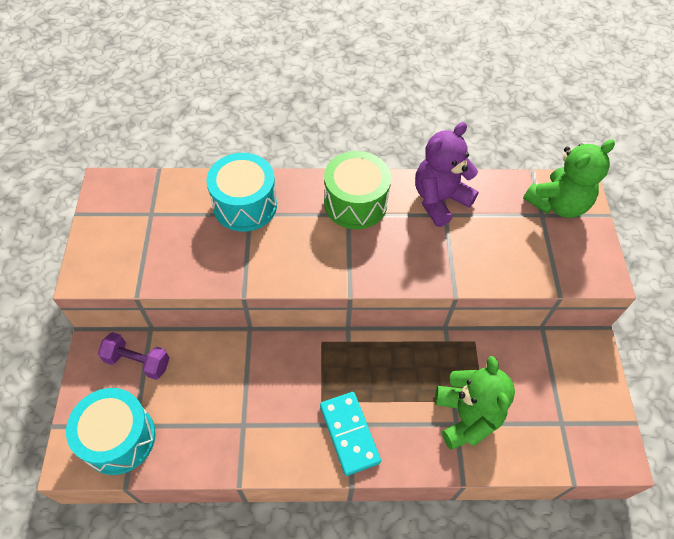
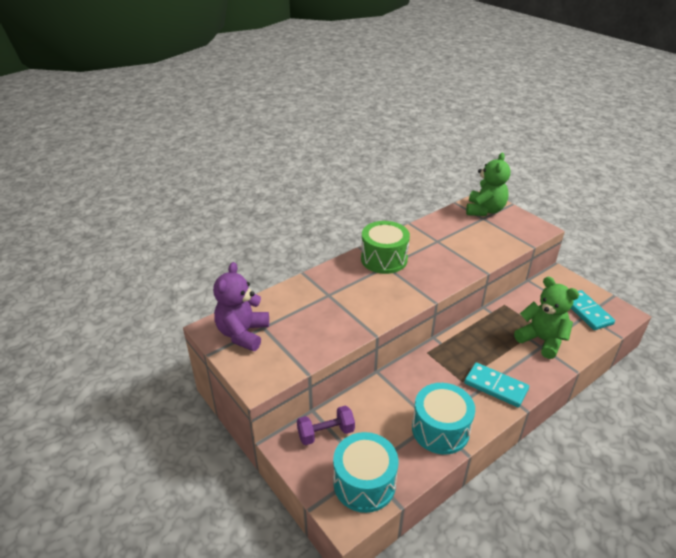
camera: 35 degrees left, 20 degrees down
turquoise drum [206,153,277,232] -> turquoise drum moved to [412,383,475,455]
purple teddy bear [415,122,479,227] -> purple teddy bear moved to [213,262,269,351]
none -> turquoise domino [571,290,615,330]

